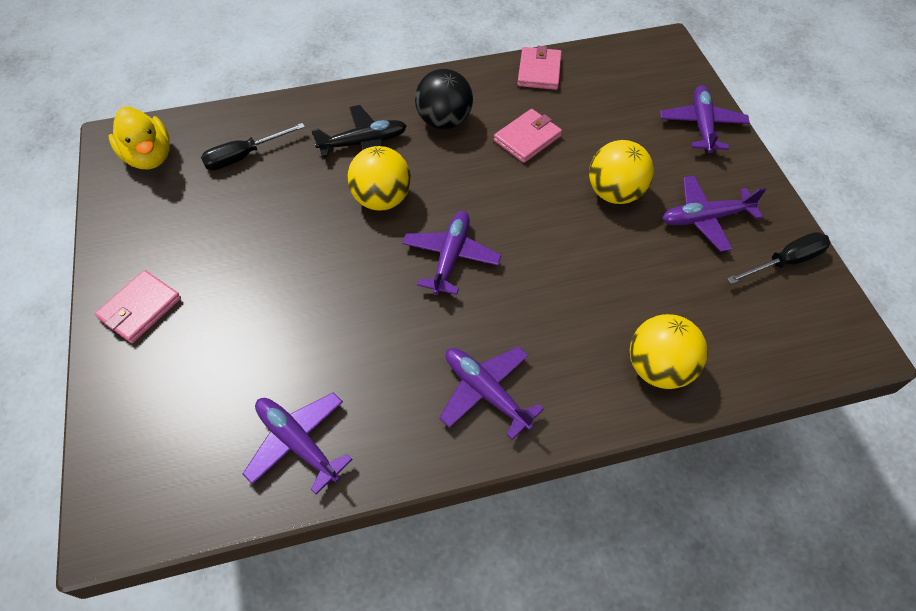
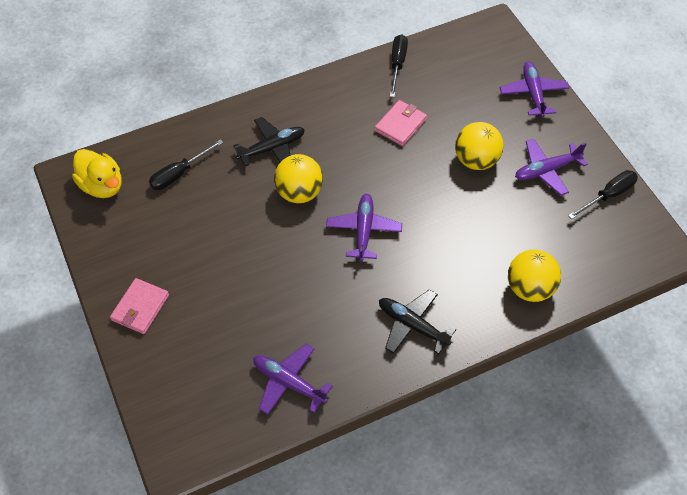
camera: 10 degrees left, 0 degrees up
black ball [415,69,473,130] -> none
purple plane [439,346,544,440] -> black plane [379,289,456,354]
pink wallet [518,46,562,90] -> black screwdriver [390,34,408,97]

